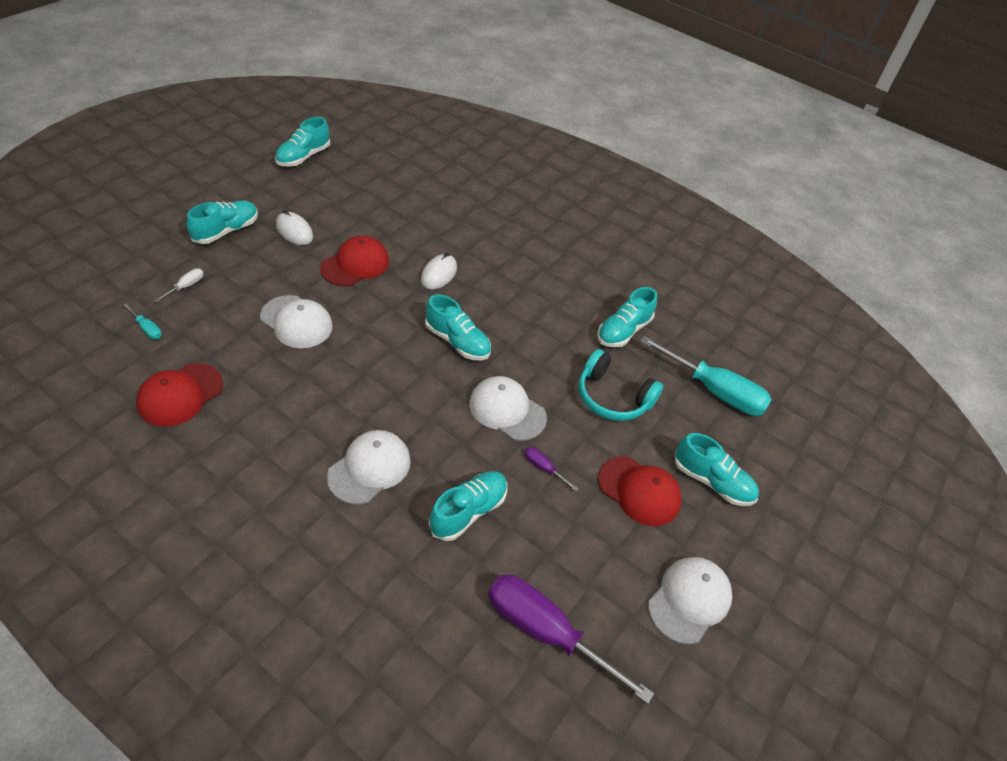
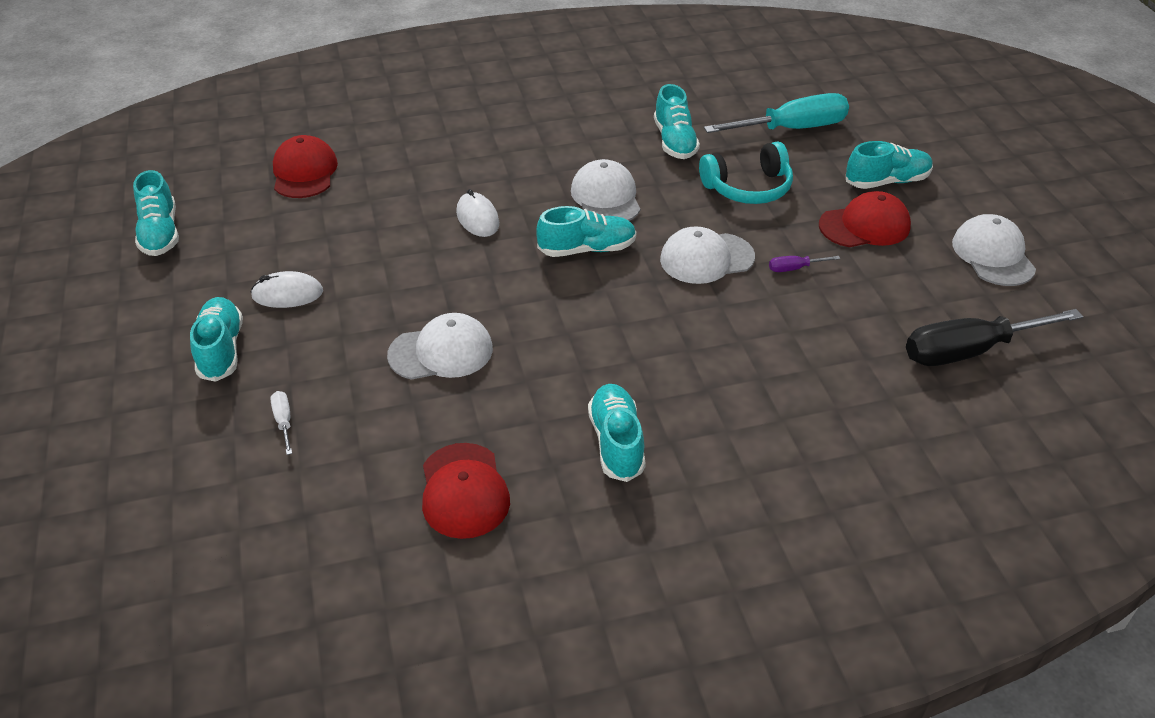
camera: 45 degrees left, 5 degrees down
turquoise screwdriver [123,303,162,339] -> none
red cap [320,236,389,286] -> red cap moved to [273,135,338,198]
white cap [327,430,411,504] -> white cap moved to [571,159,640,221]
turquoise shoe [429,471,507,541] -> turquoise shoe moved to [588,384,646,482]
purple screwdriver [488,575,654,704] -> black screwdriver [906,309,1083,366]

